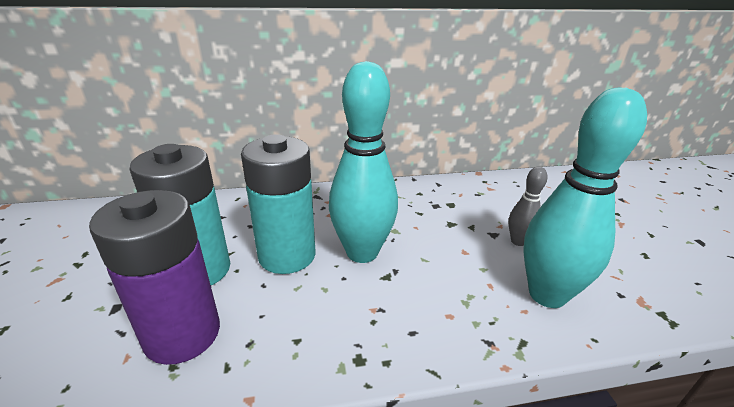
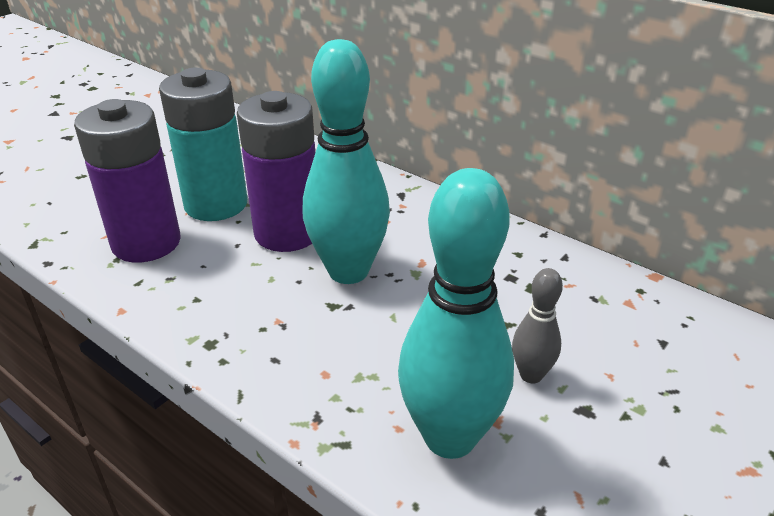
camera: 50 degrees right, 5 degrees up
turquoise battery [241,134,316,274] -> purple battery [237,91,315,252]

